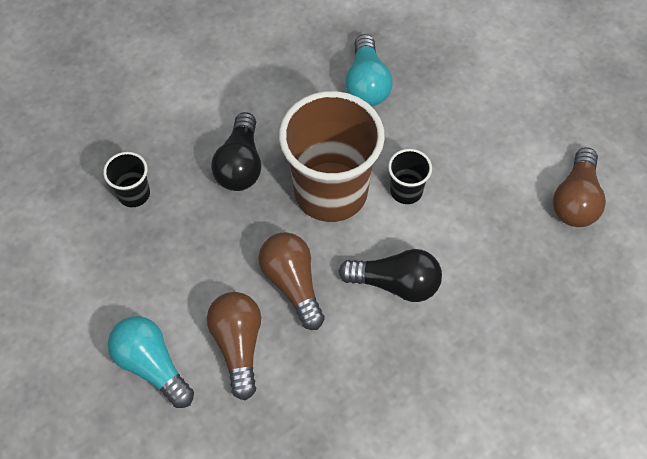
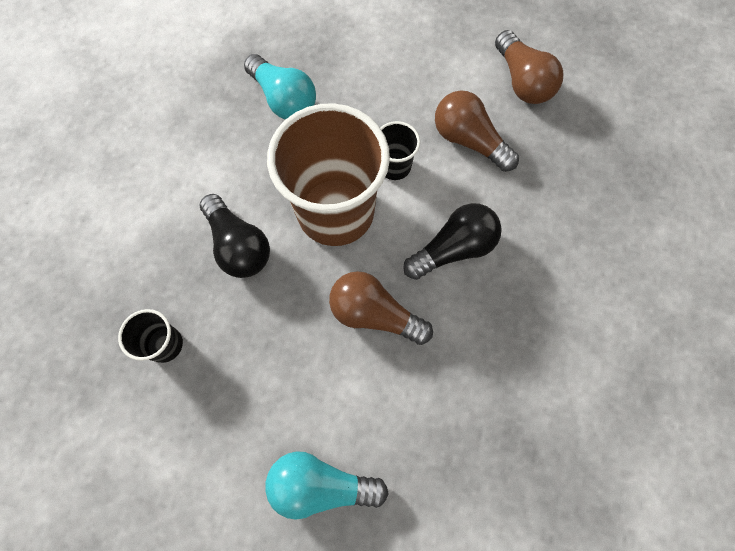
camera: 40 degrees left, 10 degrees up
brown light bulb [207,292,261,400] -> brown light bulb moved to [435,90,519,172]

